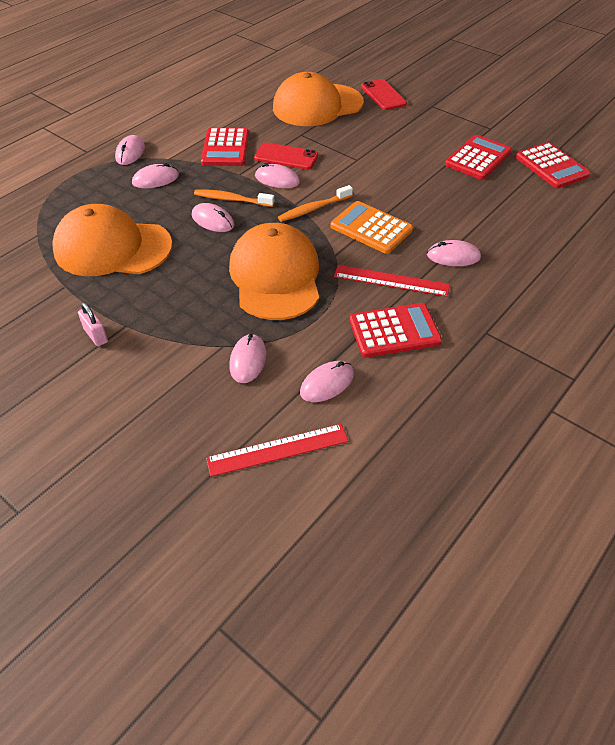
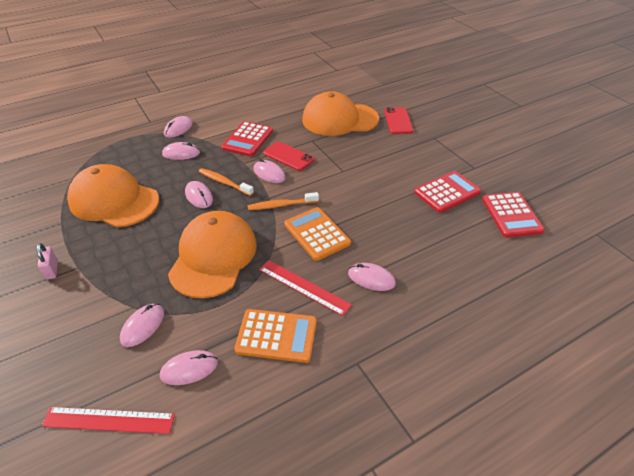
camera: 20 degrees right, 5 degrees down
red calculator [349,303,442,358] -> orange calculator [234,309,317,363]

